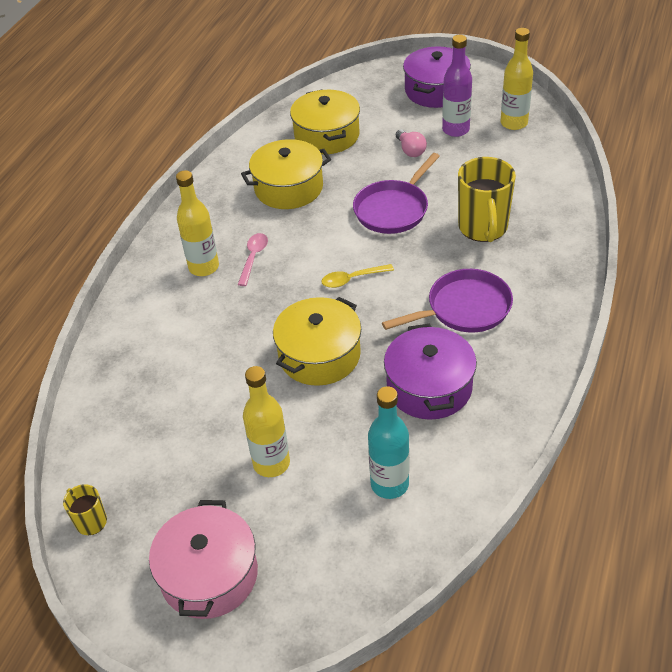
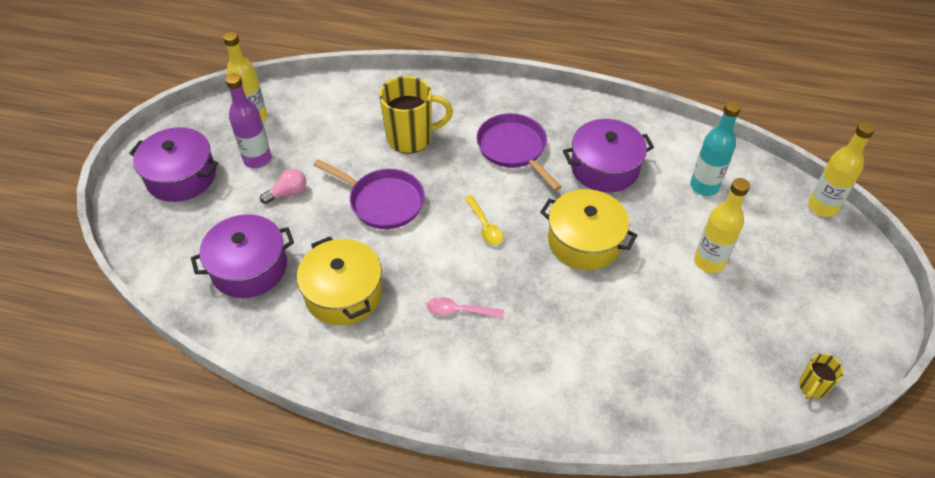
camera: 100 degrees left, 5 degrees up
pink pot [149,500,258,619] -> none
yellow bottle [176,170,219,276] -> yellow bottle moved to [808,122,875,217]
yellow pot [290,89,360,154] -> purple pot [191,214,294,298]

